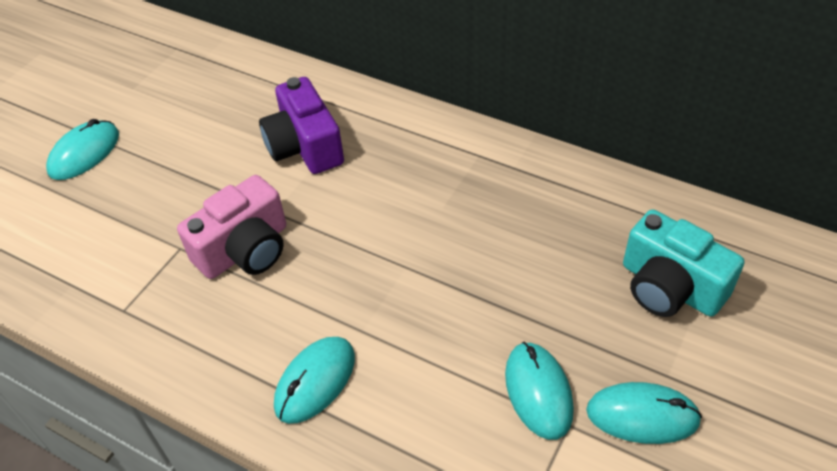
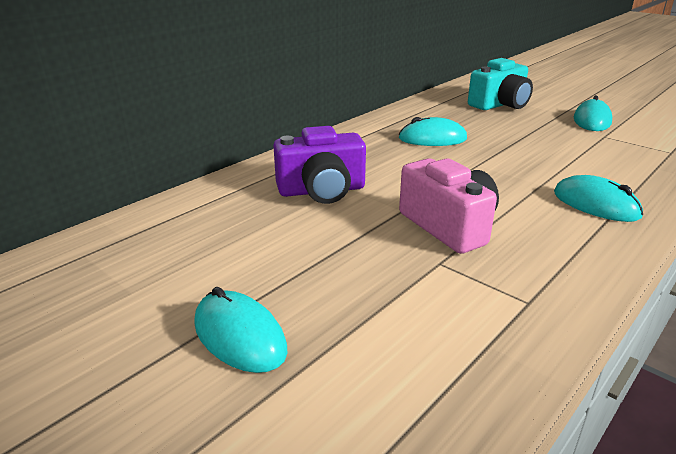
camera: 80 degrees left, 20 degrees down
turquoise mouse [505,342,574,440] -> turquoise mouse moved to [399,117,467,146]

